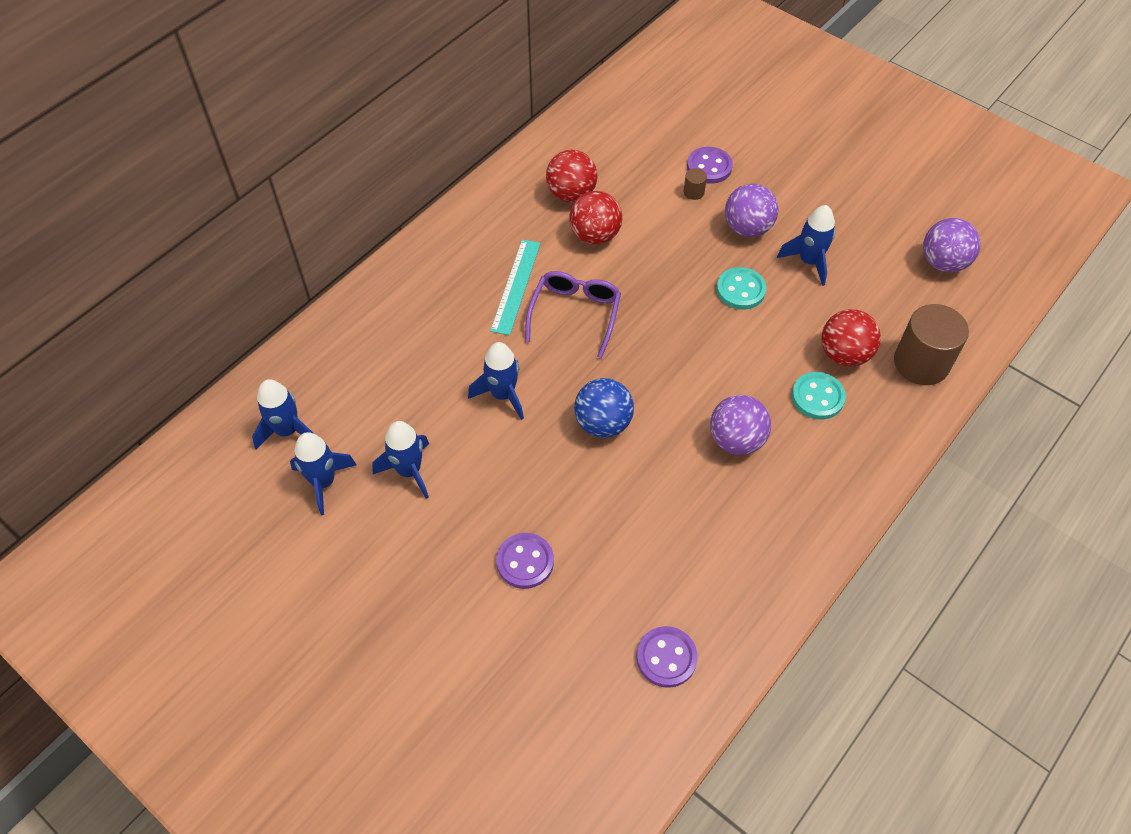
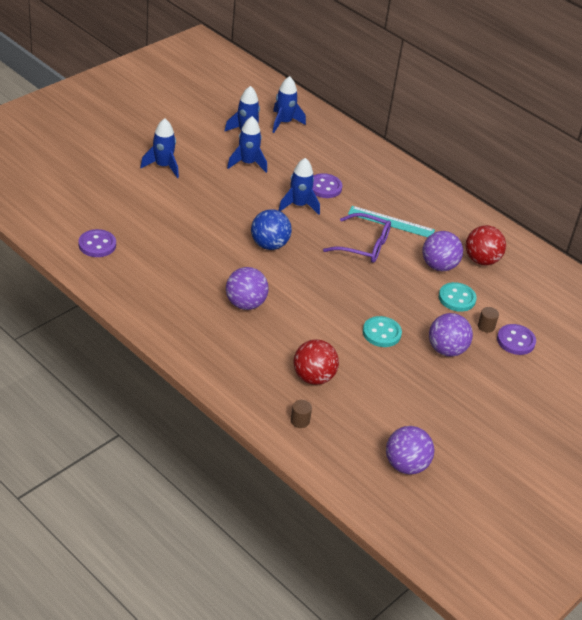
camera: 90 degrees right, 15 degrees down
purple button [496,533,554,589] -> purple button moved to [312,173,342,198]
red ball [569,191,622,245] -> purple ball [422,231,463,271]
blue rocket [777,205,835,286] -> blue rocket moved to [140,118,179,178]
turquoise button [792,372,846,420] -> turquoise button moved to [439,282,477,312]
brown cylinder [894,304,969,385] -> brown cylinder [291,400,312,428], size x0.42

